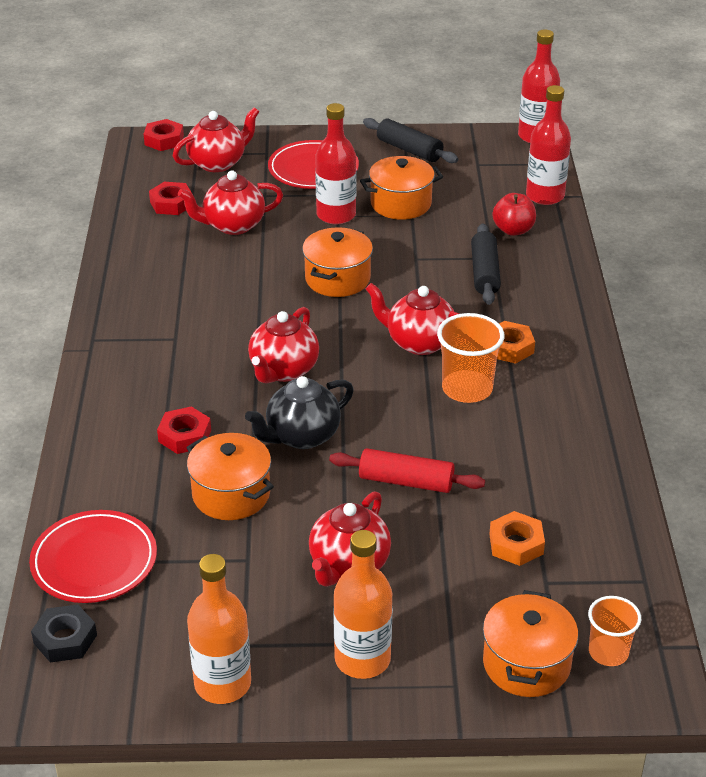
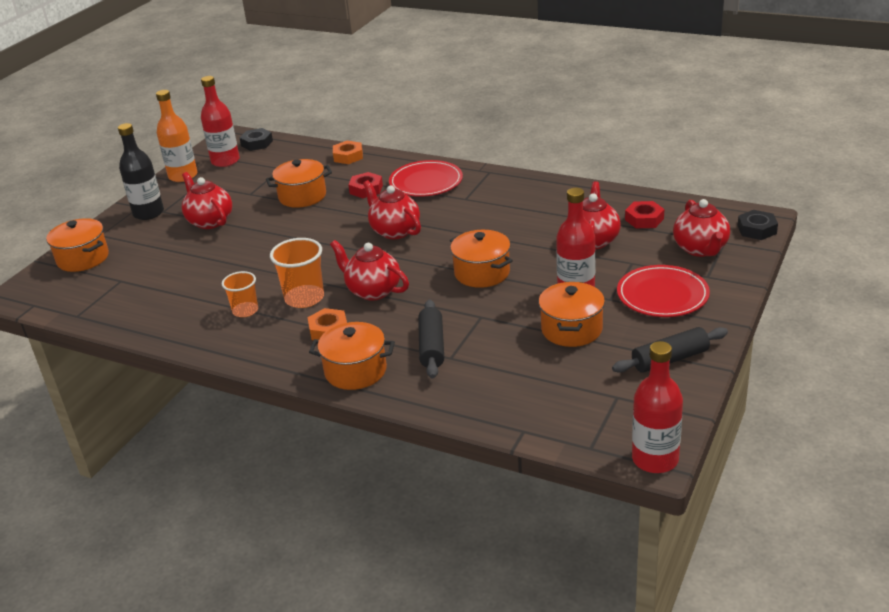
camera: 120 degrees right, 5 degrees down
red plate [29,510,157,603] -> red plate moved to [389,160,463,197]
red nut [144,119,184,151] -> black nut [738,210,778,240]
black teapot [245,376,354,449] -> none
red rolling pin [329,448,485,493] -> none
orange bottle [333,530,393,679] -> black bottle [118,123,164,220]
red teapot [366,283,459,355] -> red teapot turned 105 degrees counterclockwise [330,240,409,301]
black rolling pin [471,223,501,305] -> black rolling pin turned 60 degrees clockwise [418,300,444,378]
orange nut [489,511,545,566] -> orange nut moved to [333,141,363,164]
red apple [492,193,536,236] -> none
red bottle [526,85,571,205] -> red bottle moved to [201,76,240,167]
orange cup [588,596,641,666] -> orange cup moved to [222,271,258,317]
none -> orange pot [309,322,395,390]

